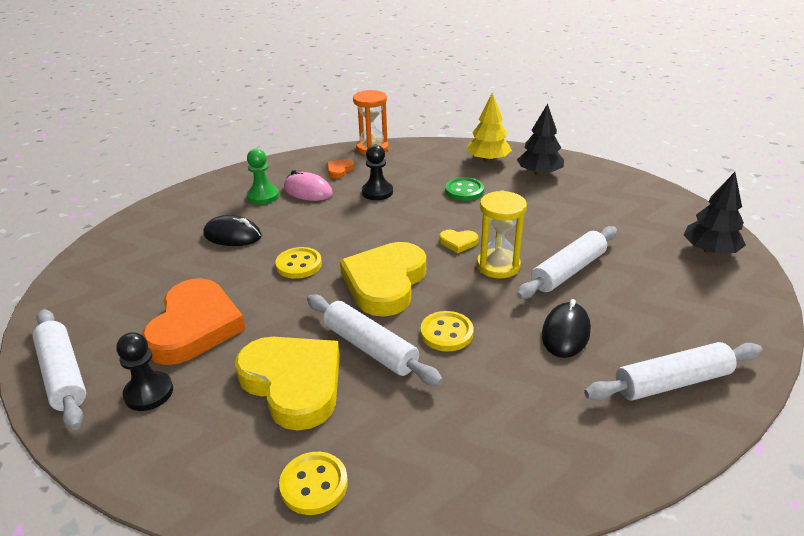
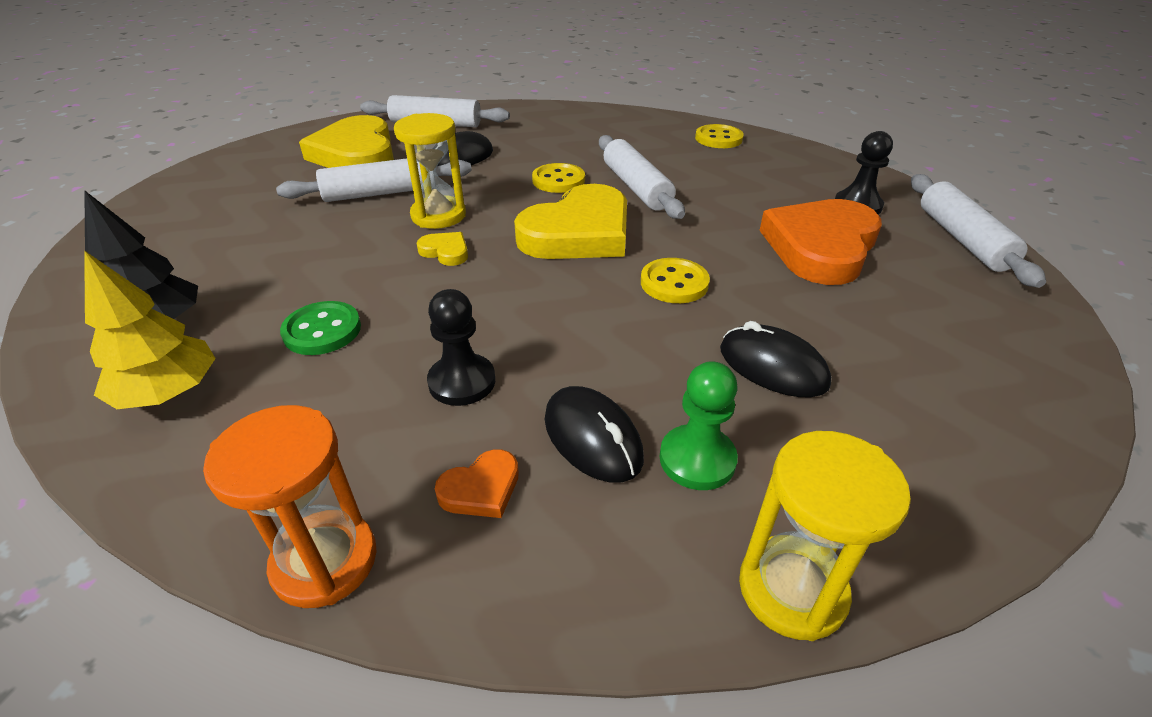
camera: 155 degrees left, 5 degrees up
yellow heart [235,337,340,431] -> yellow heart moved to [299,115,394,168]
pink mouse [284,170,332,201] -> black mouse [545,386,644,482]
black tree [684,172,746,255] -> none
none -> yellow hourglass [739,431,911,641]

